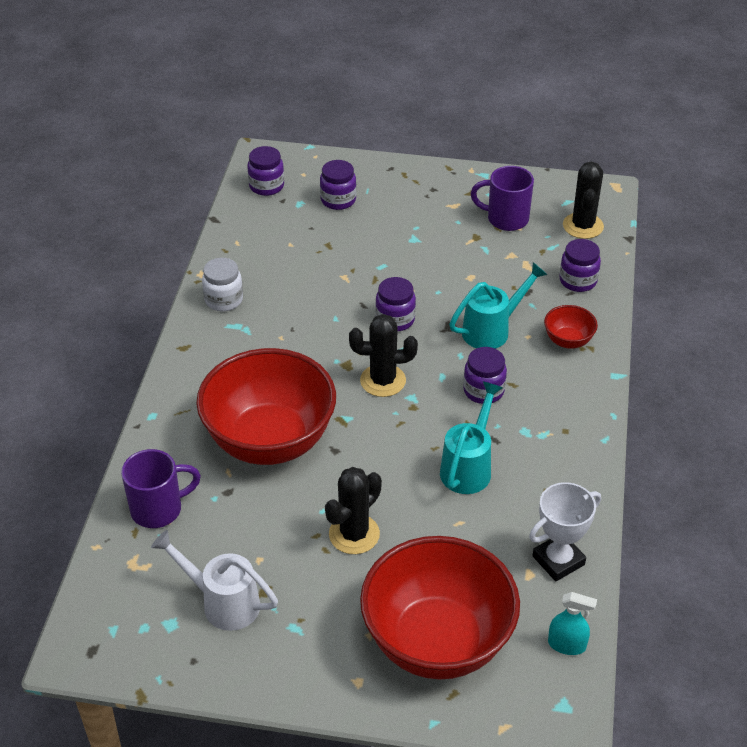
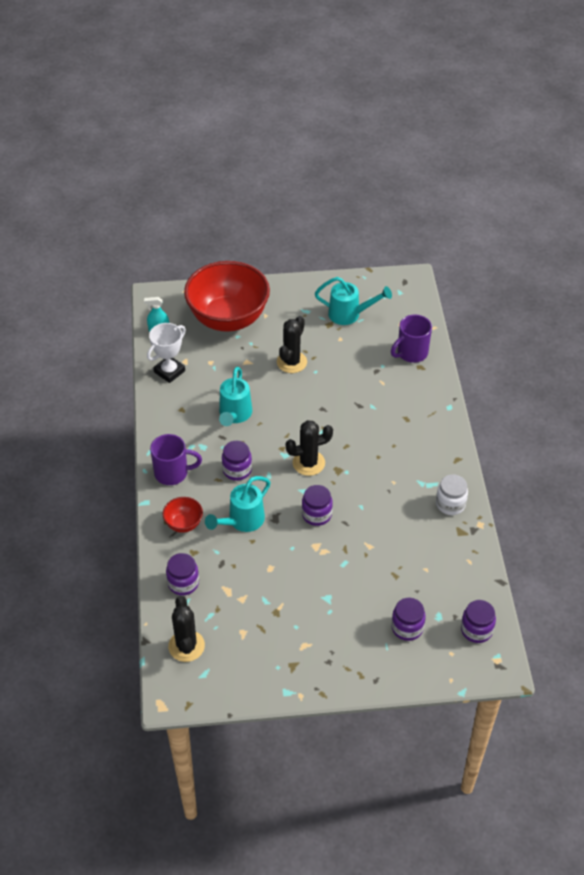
camera: 165 degrees right, 5 degrees up
white watering can [151,530,278,631] -> turquoise watering can [315,277,392,325]
red bowl [196,348,336,465] -> none
purple mug [470,166,534,231] -> purple mug moved to [150,434,202,485]

